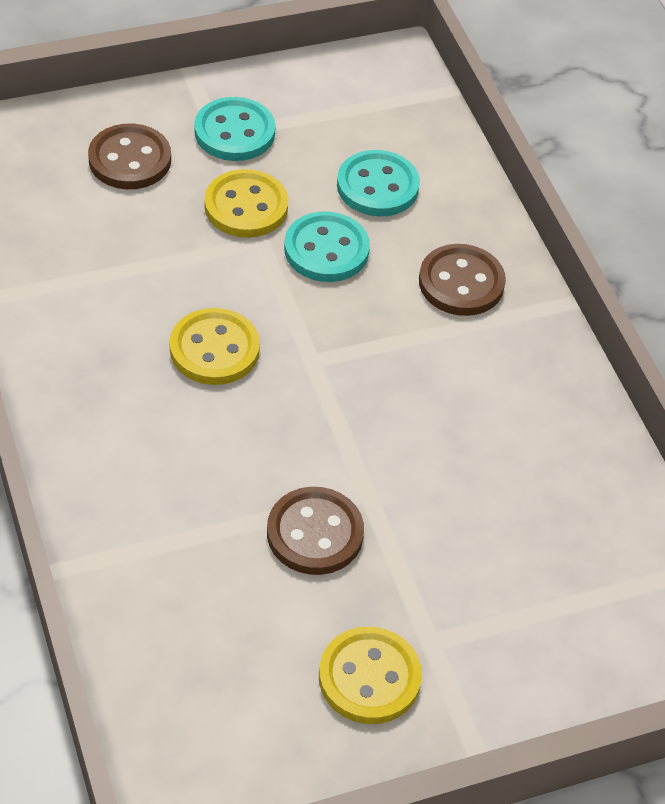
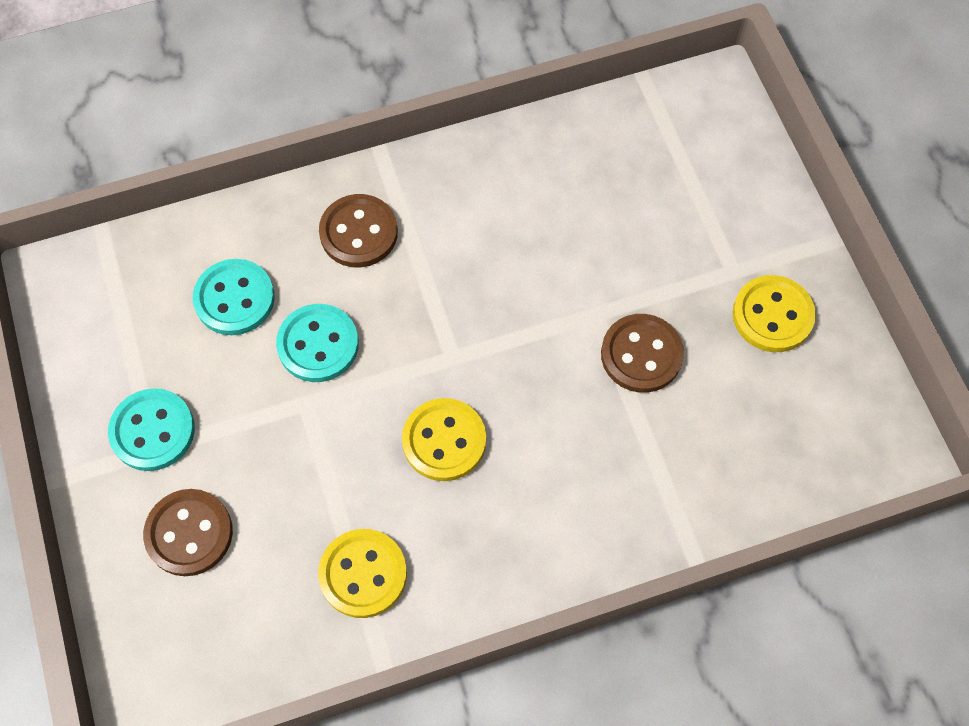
camera: 85 degrees left, 15 degrees up
yellow button [204,169,288,238] -> yellow button moved to [318,529,407,618]

